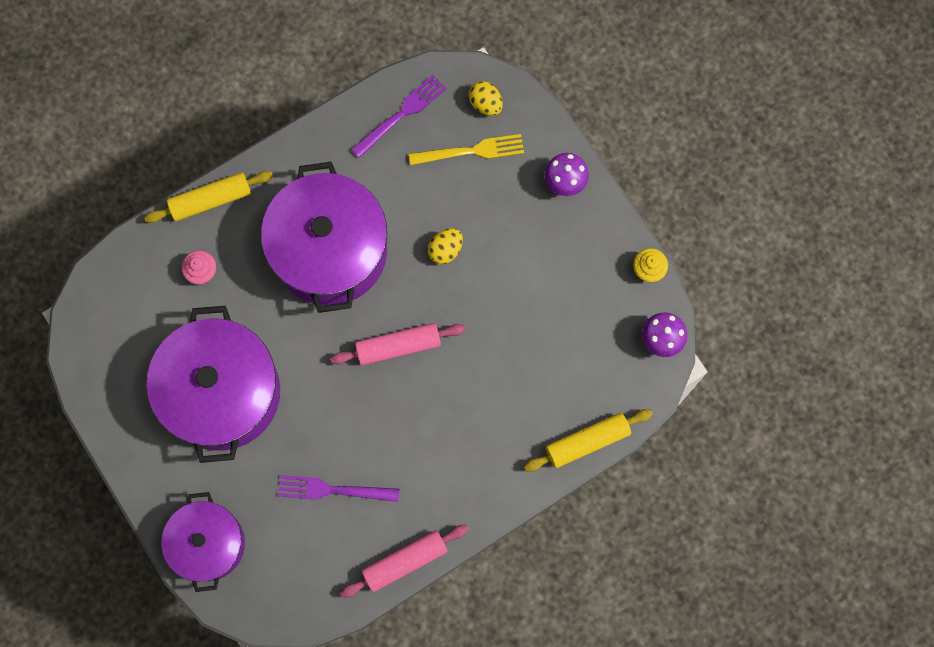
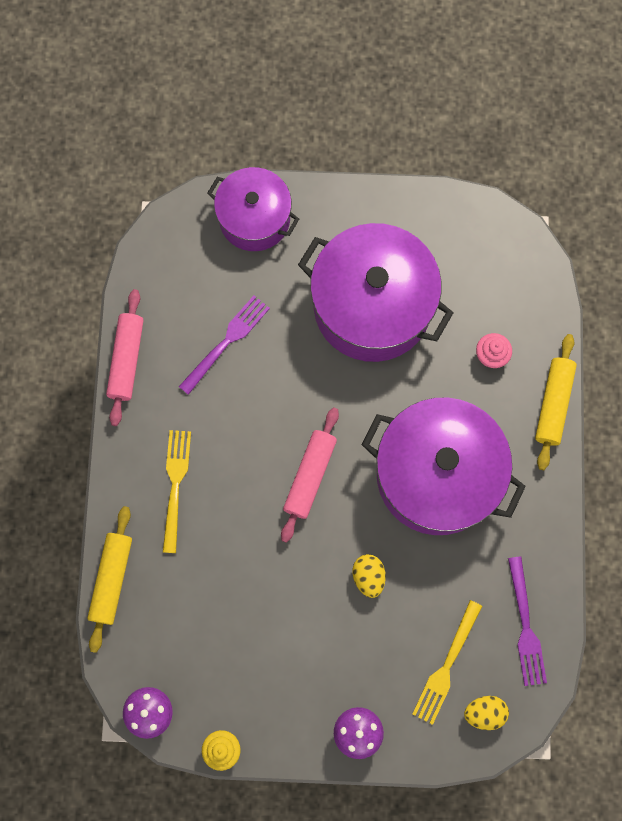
camera: 125 degrees right, 0 degrees up
none -> yellow fork [163,430,191,553]

